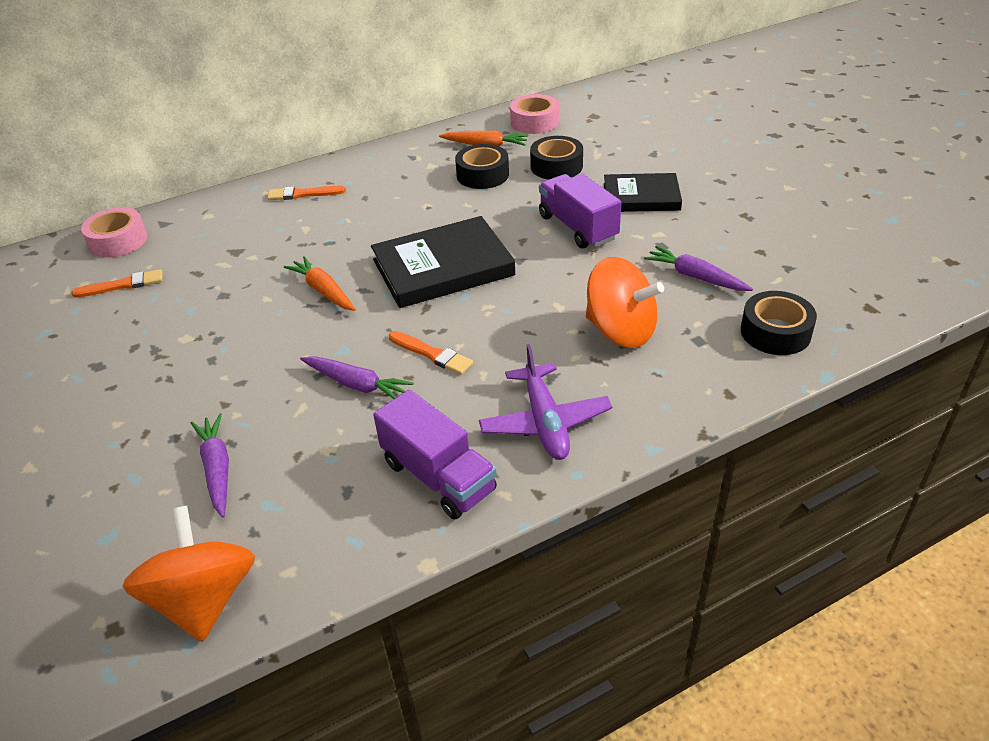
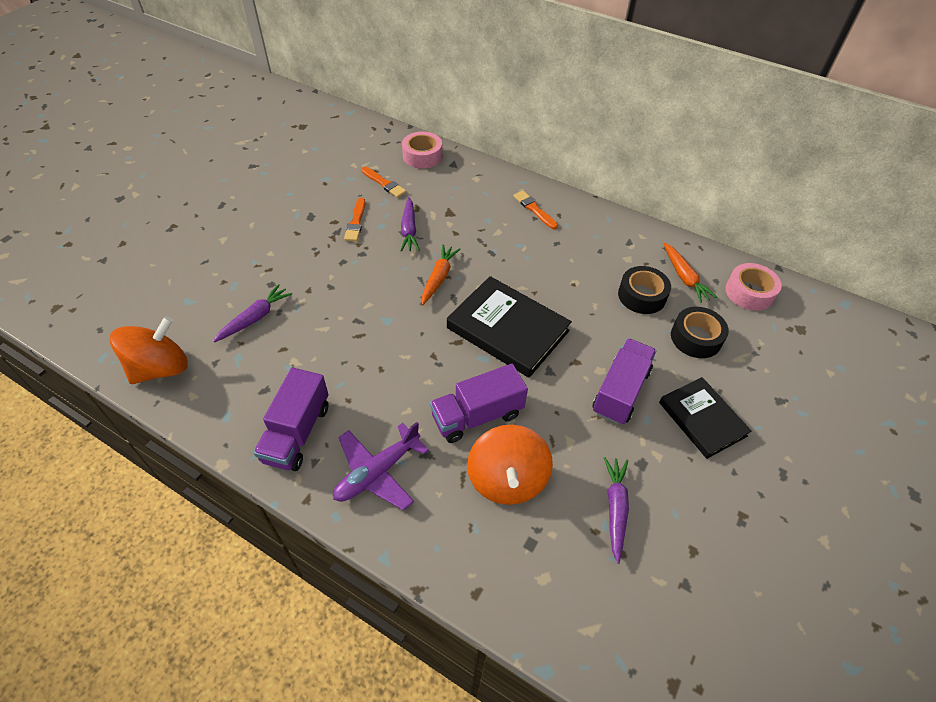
camera: 55 degrees right, 10 degrees up
purple carrot [300,356,414,399] -> purple carrot moved to [400,197,420,252]
orange brush [389,331,473,375] -> orange brush moved to [344,198,365,242]
black tape [741,291,817,355] -> none
none -> purple truck [430,364,528,443]

